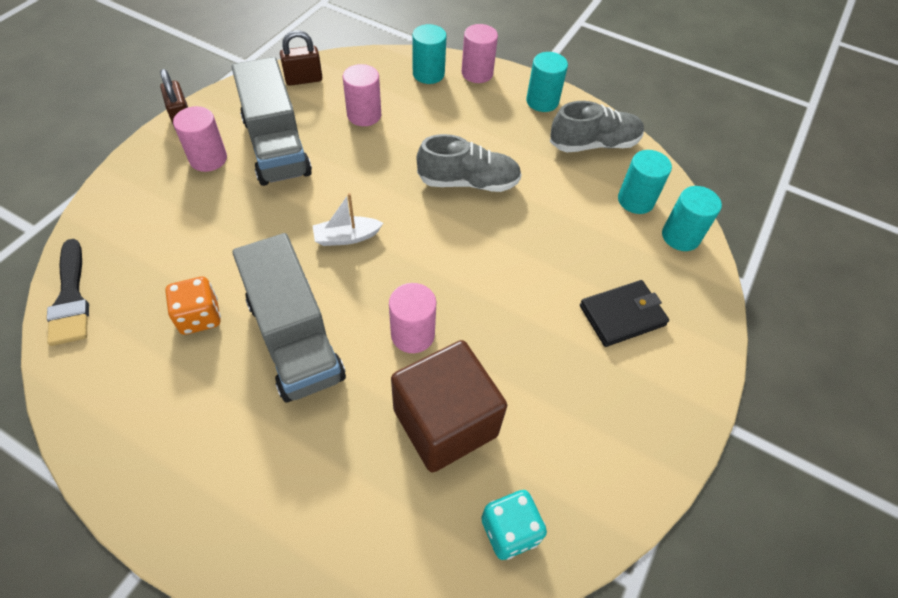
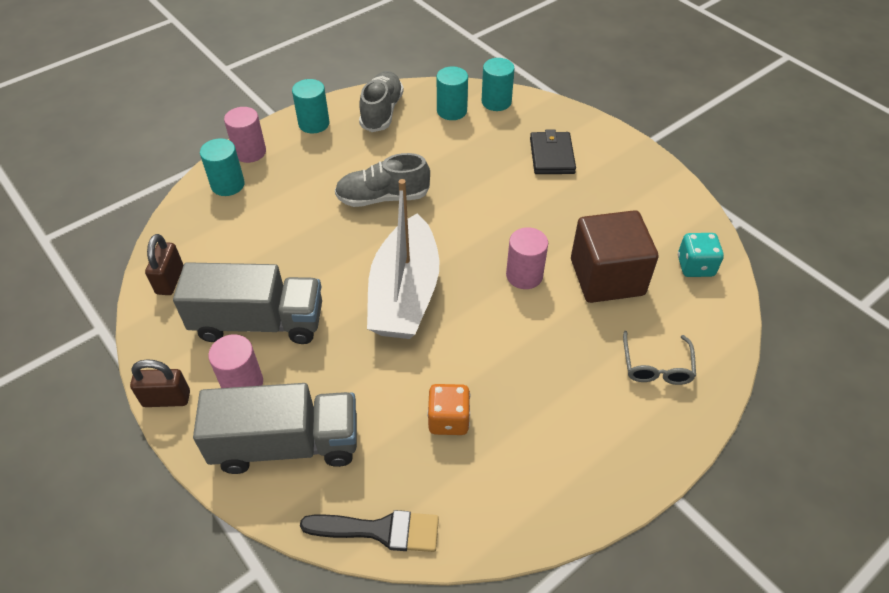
camera: 65 degrees left, 5 degrees down
grey truck [232,233,346,402] -> grey truck moved to [193,383,357,474]
white boat [313,193,383,246] -> white boat [367,179,439,339], size x2.34
pink cylinder [343,64,381,126] -> none
grey shoe [417,134,522,192] -> grey shoe turned 120 degrees counterclockwise [335,153,430,207]
none -> grey glasses [623,331,696,385]

